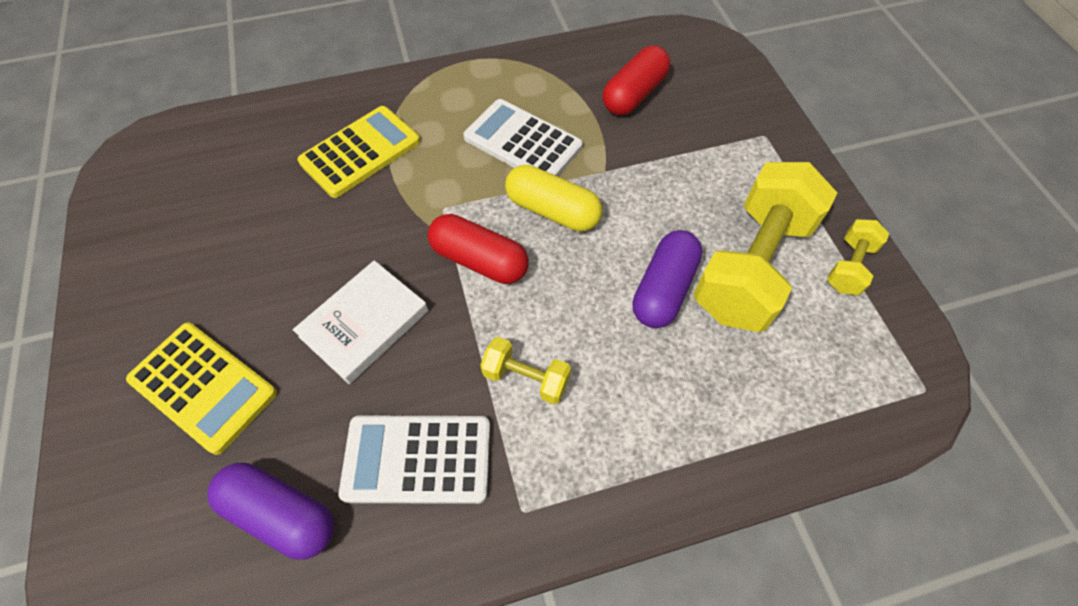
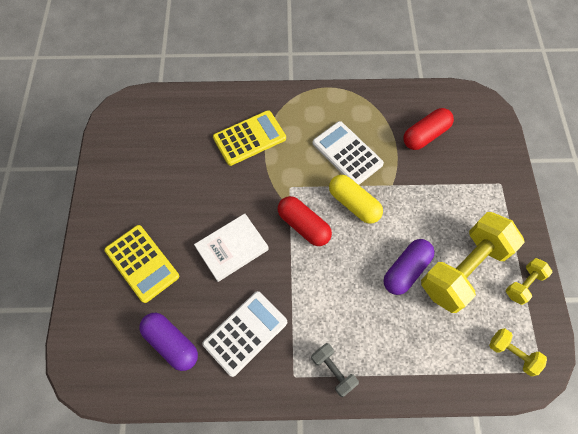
camera: 15 degrees right, 5 degrees up
white calculator [339,416,490,504] -> white calculator turned 120 degrees clockwise [202,291,287,377]
yellow dumbbell [480,337,571,404] -> yellow dumbbell moved to [489,329,547,376]
none -> grey dumbbell [311,343,359,397]

